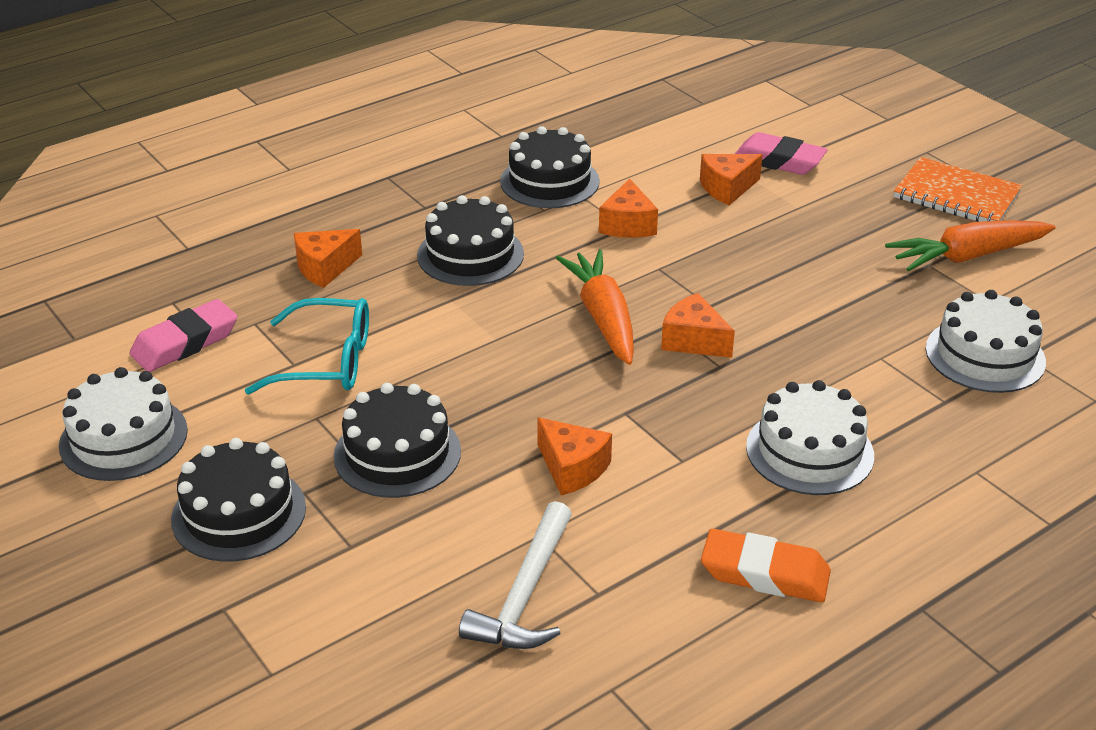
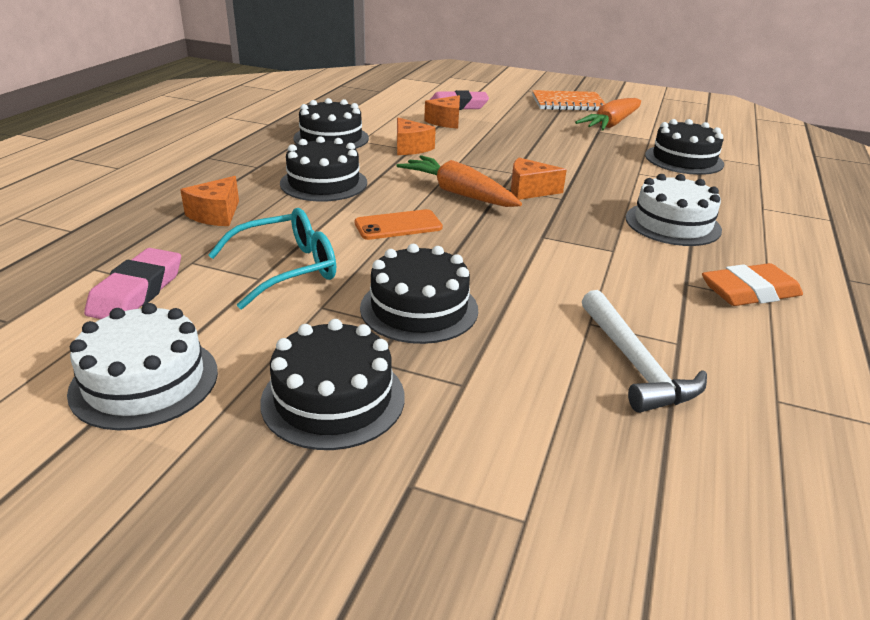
camera: 35 degrees left, 5 degrees down
orange cheese [537,417,612,495] -> none
white cake [926,290,1046,393] -> black cake [645,119,724,175]
none -> orange phone [355,209,443,240]

